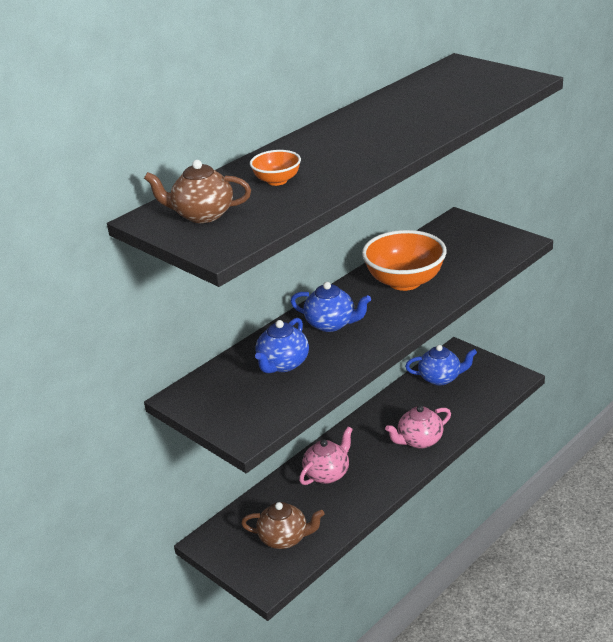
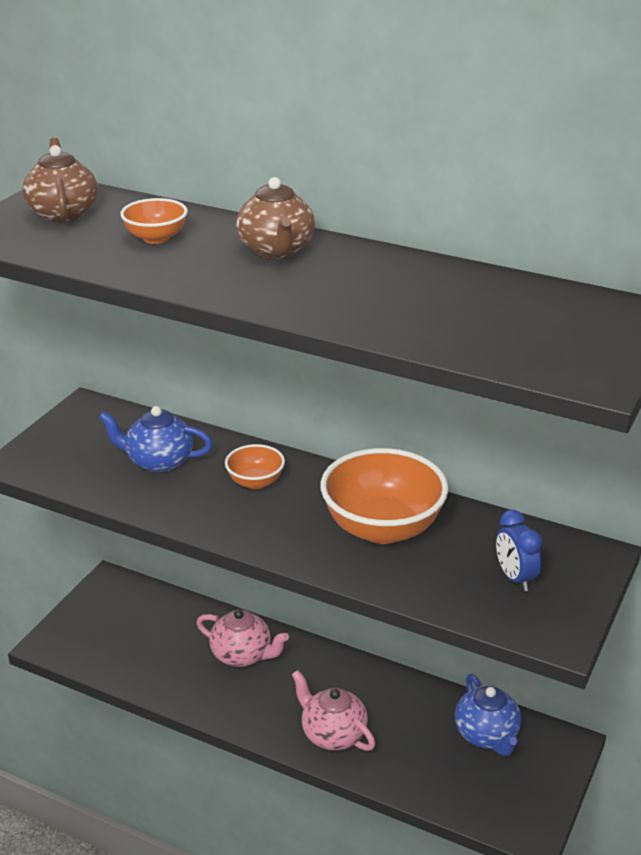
camera: 70 degrees right, 0 degrees up
brown teapot [241,502,325,549] -> brown teapot moved to [236,177,315,259]
blue teapot [290,282,371,332] -> orange bowl [225,444,285,489]
none -> blue clock [496,510,542,591]

